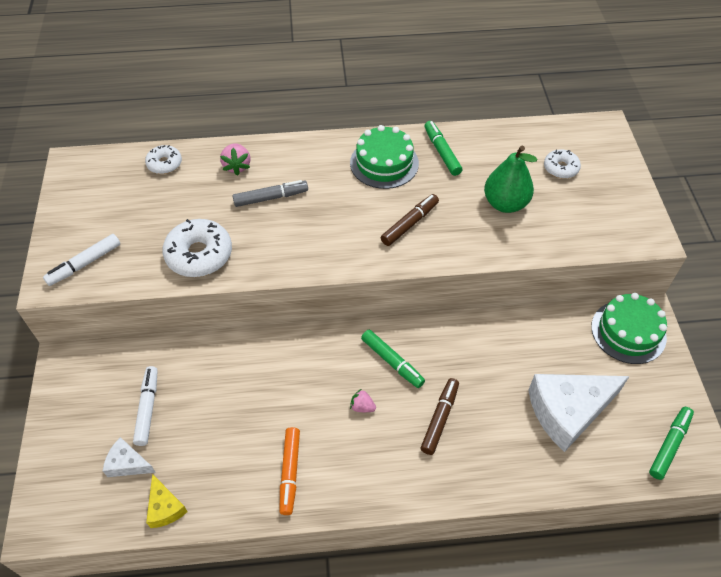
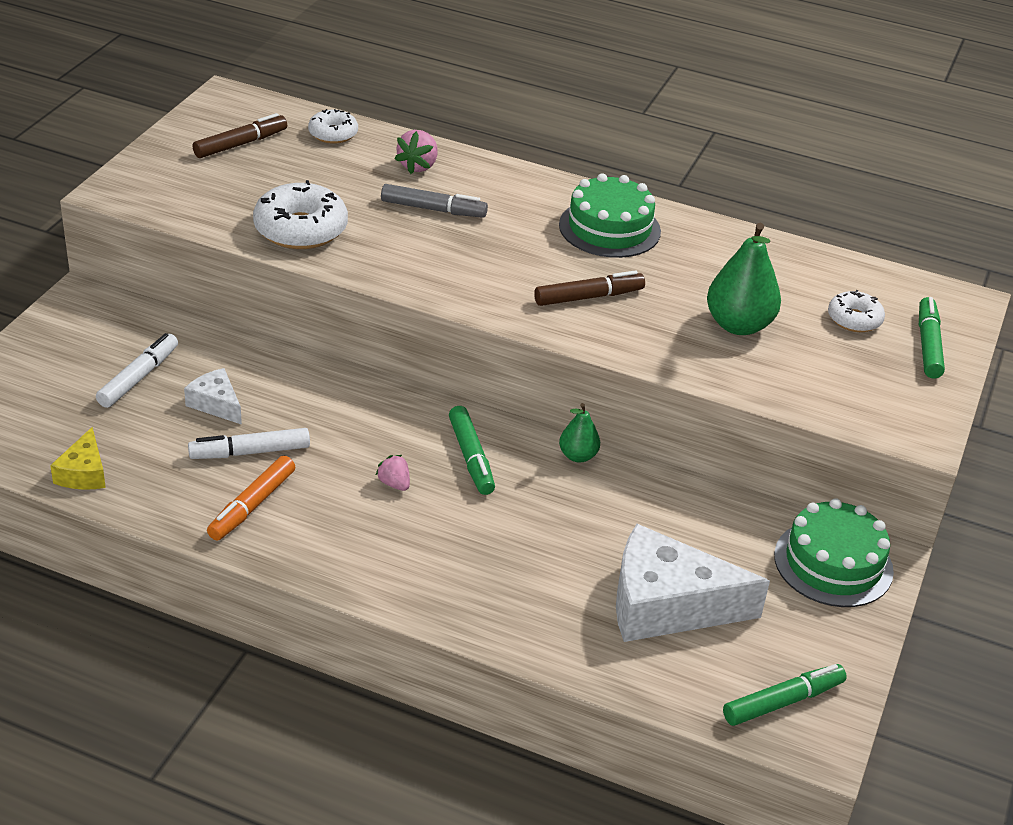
camera: 25 degrees right, 15 degrees down
white marker [43,234,120,286] -> white marker moved to [188,428,310,459]
white cheese [103,437,156,477] -> white cheese moved to [184,368,242,425]
brown marker [421,378,459,455] -> brown marker moved to [192,113,287,158]
green marker [424,121,462,176] -> green marker moved to [919,297,945,378]
none -> green pear [559,403,600,462]

